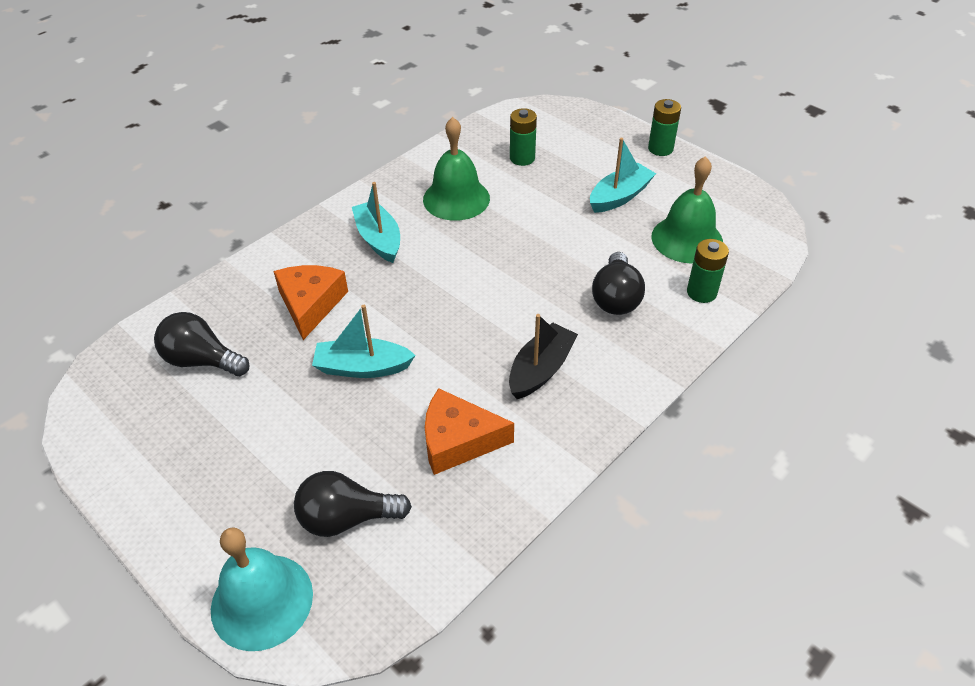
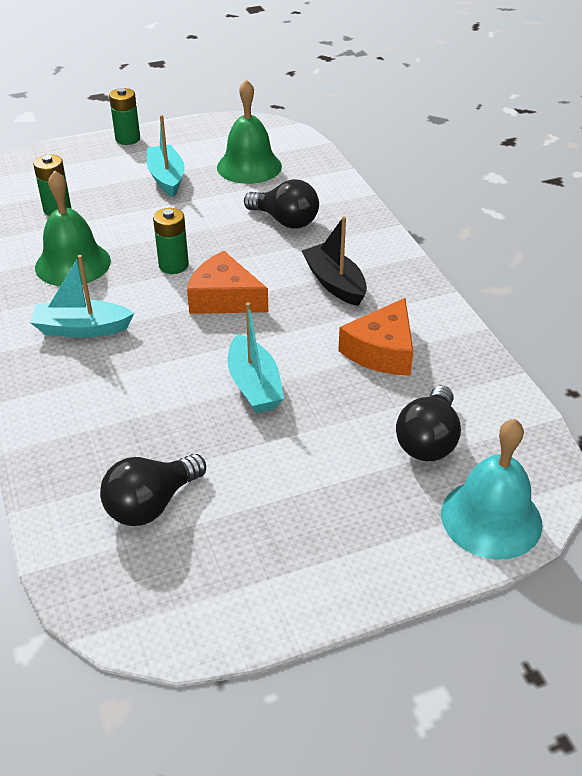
camera: 65 degrees left, 5 degrees down
orange cheese [274,265,348,340] -> orange cheese moved to [187,251,268,314]
turquoise boat [312,305,416,378] -> turquoise boat turned 45 degrees counterclockwise [228,302,284,413]
green battery [687,239,729,303] -> green battery moved to [153,208,189,274]

